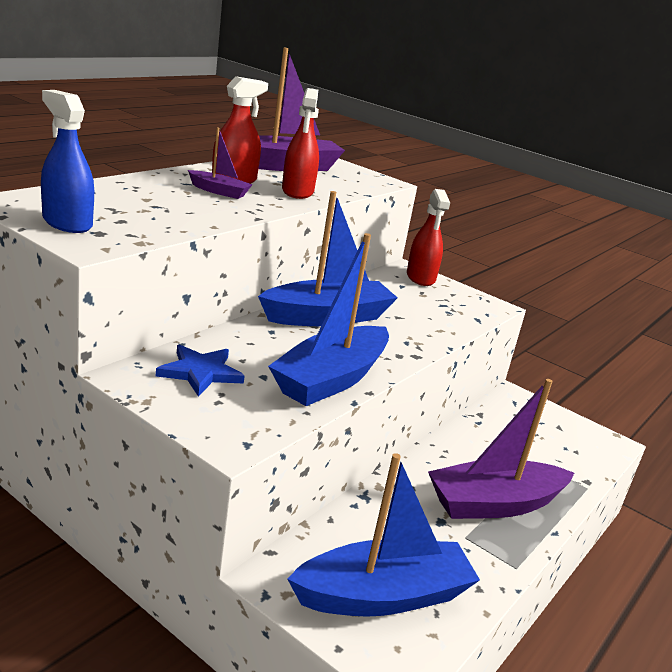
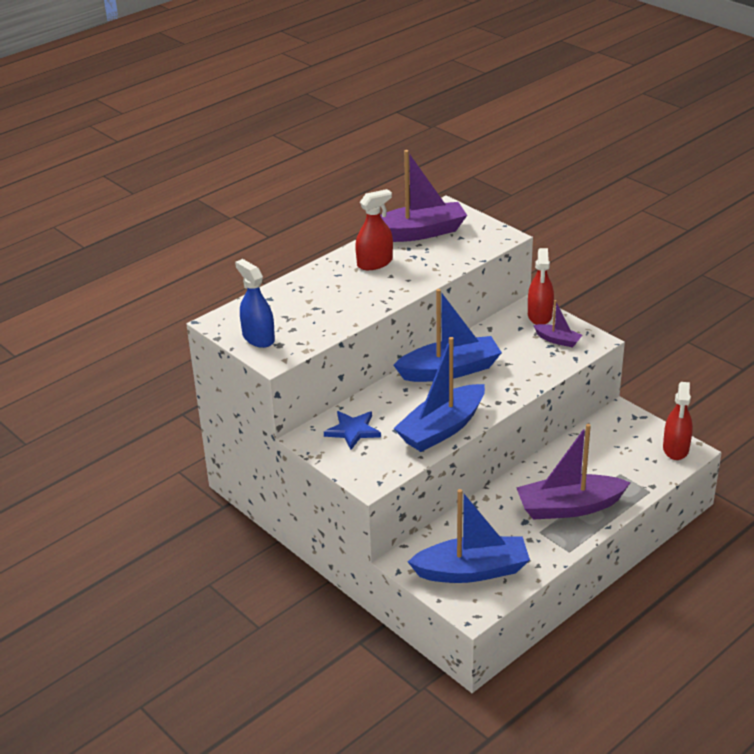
camera: 15 degrees right, 10 degrees up
purple boat [188,128,253,199] -> purple boat moved to [533,300,582,348]
red spray bottle [282,88,319,199] -> red spray bottle moved to [663,382,693,460]

